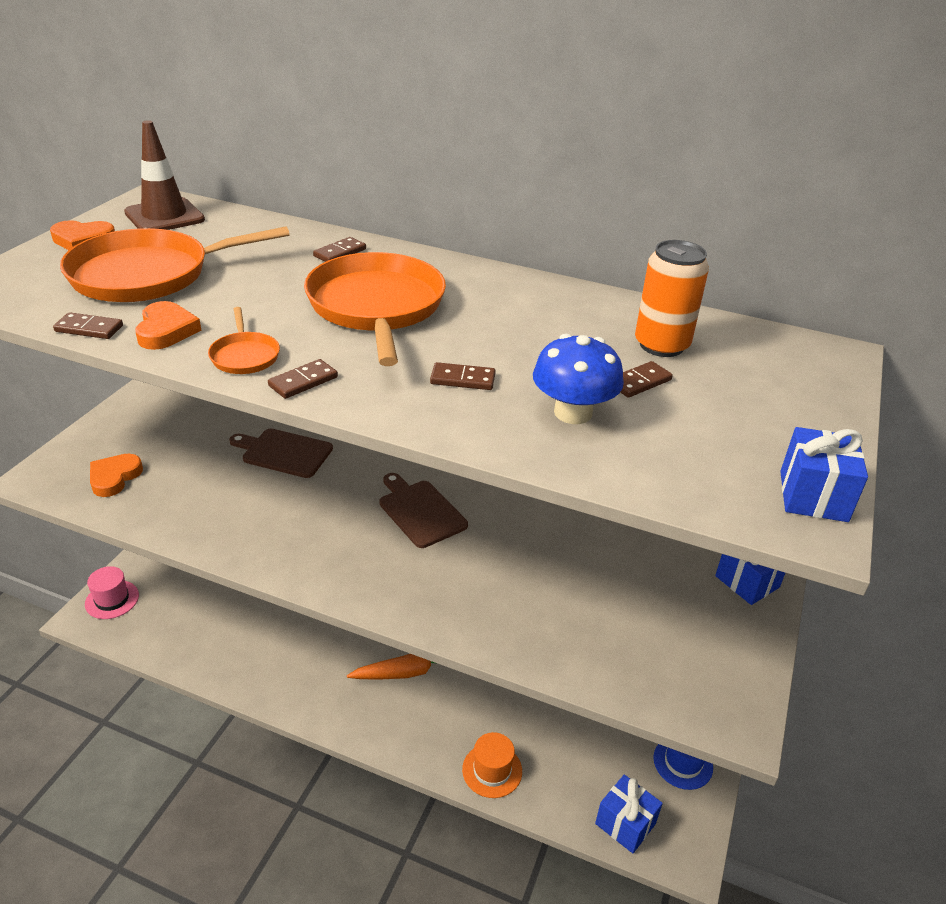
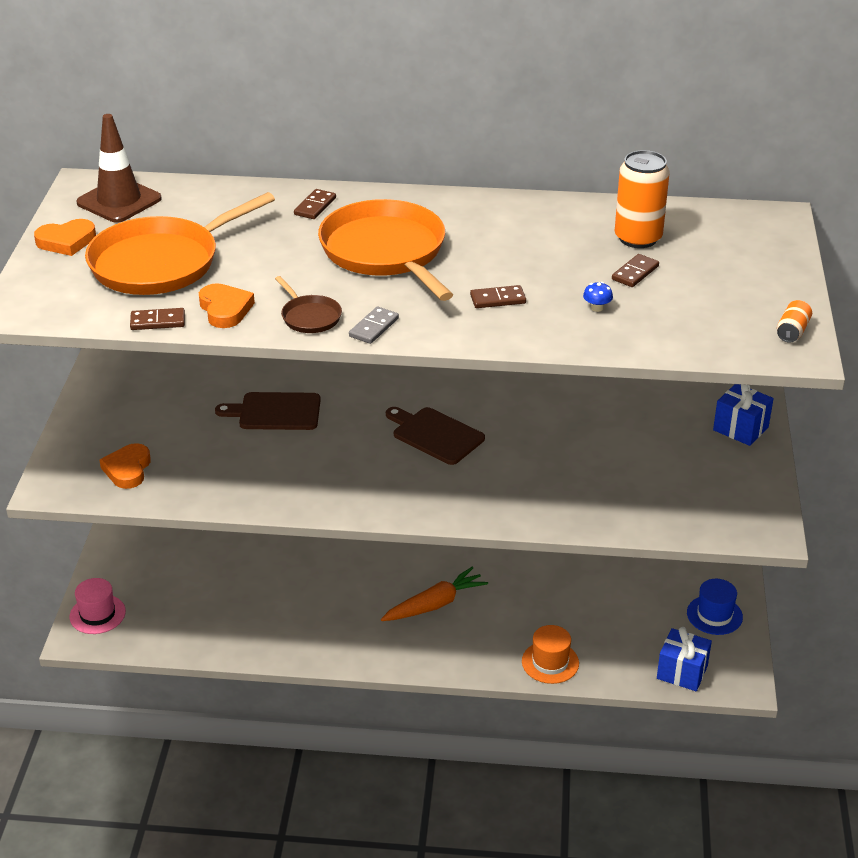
camera: 15 degrees left, 0 degrees up
orange pan [208,307,280,374] -> brown pan [275,276,342,333]
brown domino [268,359,338,399] -> grey domino [349,306,399,344]
blue mushroom [533,334,624,424] -> blue mushroom [583,282,613,312], size x0.41
blue gift [780,427,868,522] -> orange can [777,300,812,342]

